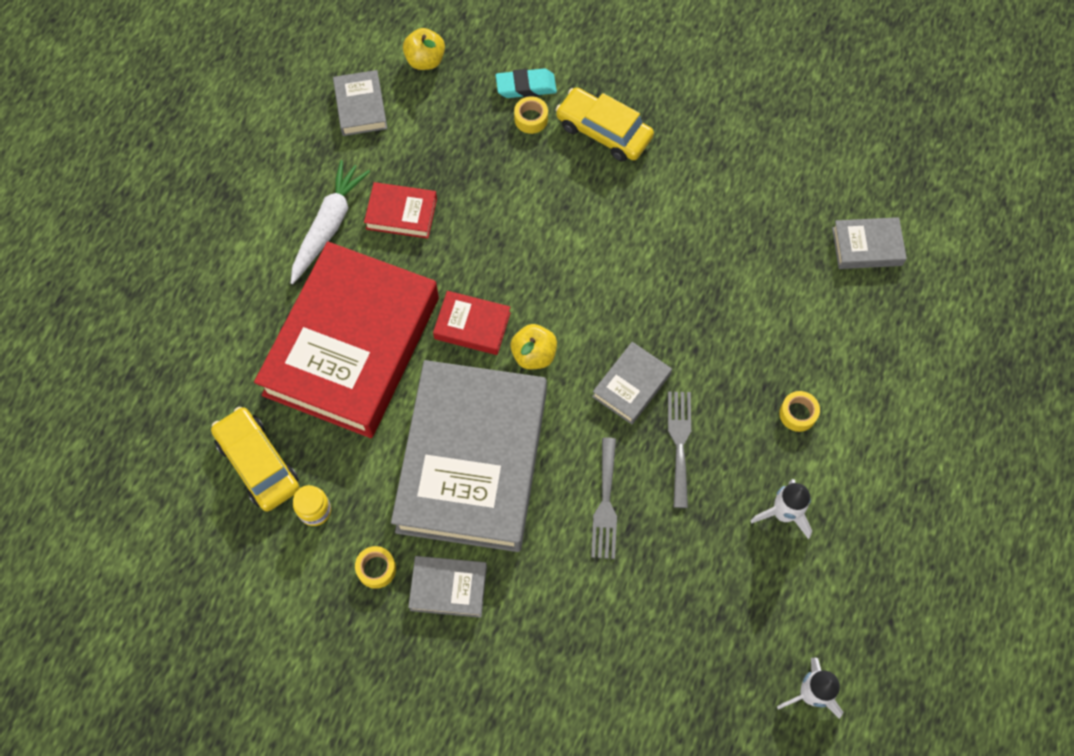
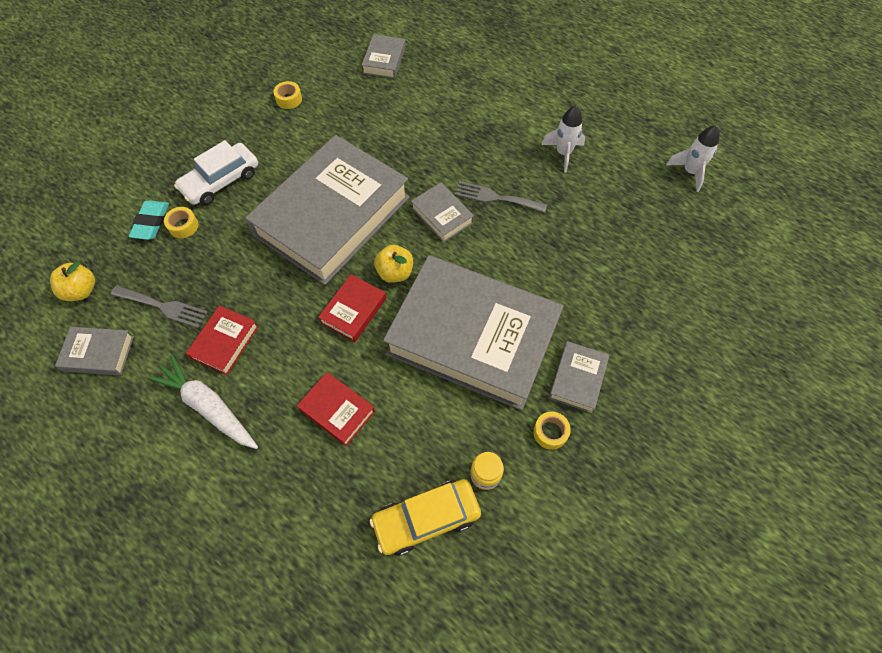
camera: 75 degrees left, 5 degrees down
red book [254,242,439,438] -> red book [297,372,375,446], size x0.41
yellow car [555,87,654,162] -> white car [174,140,258,205]
grey fork [591,438,617,559] -> grey fork moved to [111,286,208,328]
yellow tape [779,391,820,432] -> yellow tape moved to [273,81,302,109]
none -> grey book [245,135,409,285]

